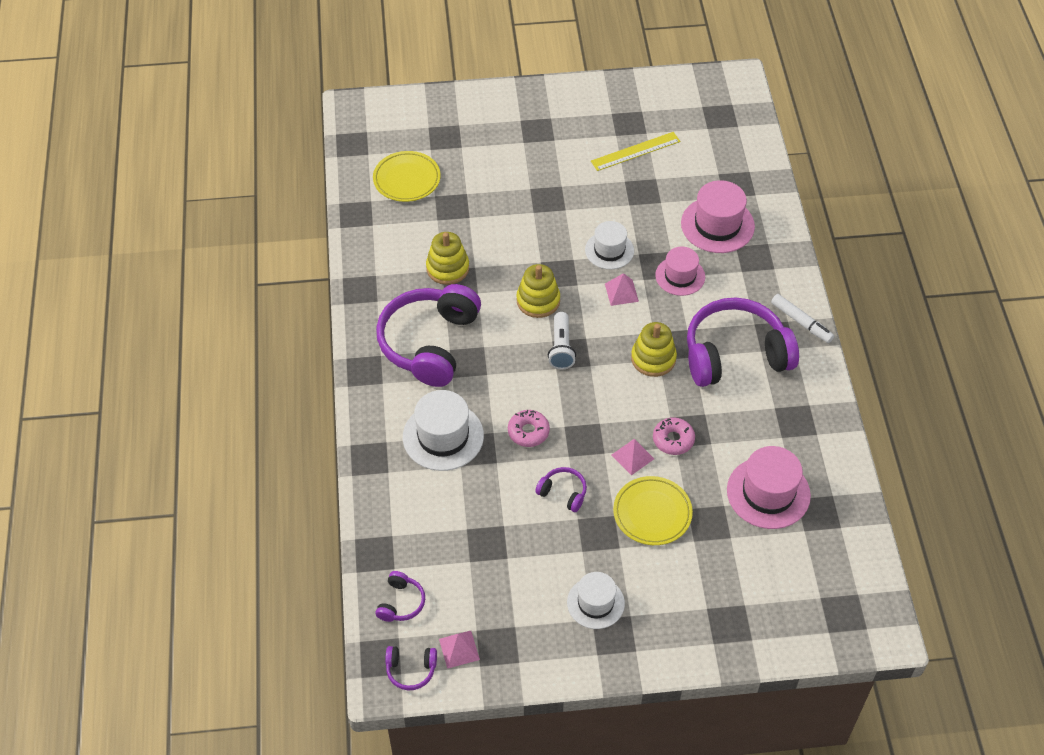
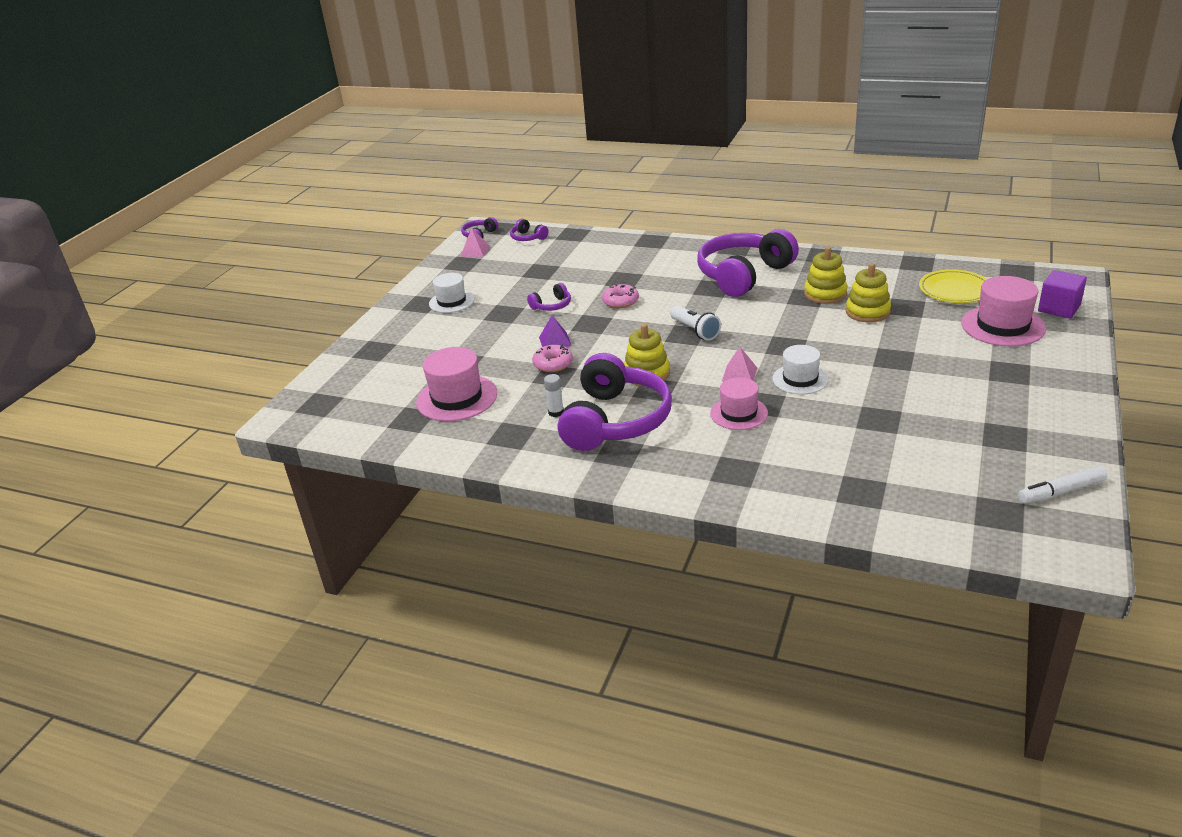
camera: 120 degrees right, 20 degrees down
purple headphones [376,284,481,387] -> purple headphones turned 90 degrees counterclockwise [697,229,799,297]
white hat [403,390,484,471] -> none
yellow stacking toy [516,264,560,318] -> yellow stacking toy moved to [846,263,891,322]
white flashlight [548,312,576,370] -> white flashlight turned 150 degrees counterclockwise [670,305,721,340]
yellow ruler [591,132,680,171] -> none
pink pyramid [611,439,654,475] -> purple pyramid [539,315,572,347]
yellow plate [613,476,693,545] -> none
pink hat [681,180,755,253] -> pink hat moved to [961,276,1046,346]
white marker [771,294,834,343] -> white marker moved to [1018,466,1107,504]
none -> white glue stick [544,374,564,417]
none -> purple cube [1038,270,1087,319]

